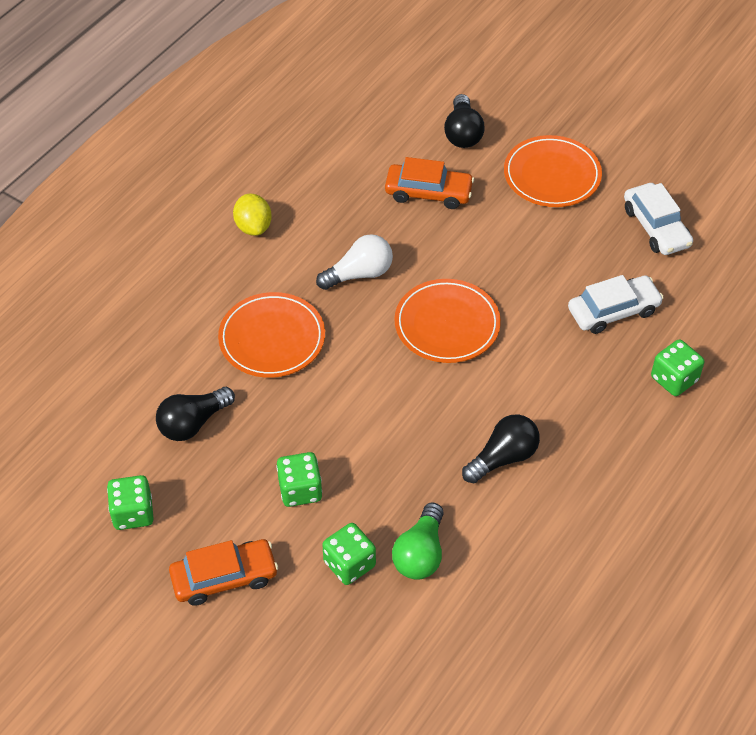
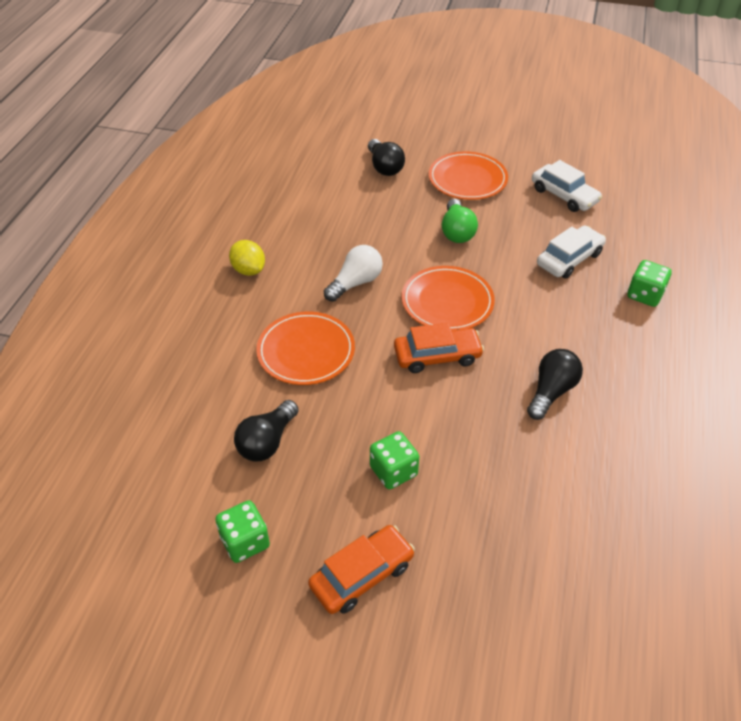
camera: 20 degrees left, 5 degrees down
green dice [323,523,376,585] -> none
orange car [385,157,474,209] -> orange car moved to [394,323,484,373]
green light bulb [392,502,444,580] -> green light bulb moved to [442,199,478,243]

